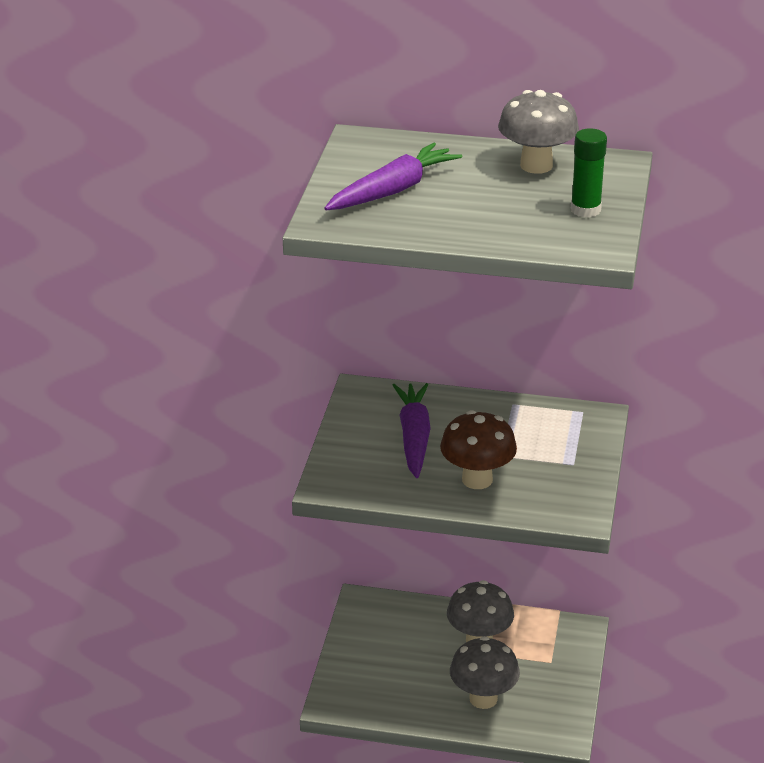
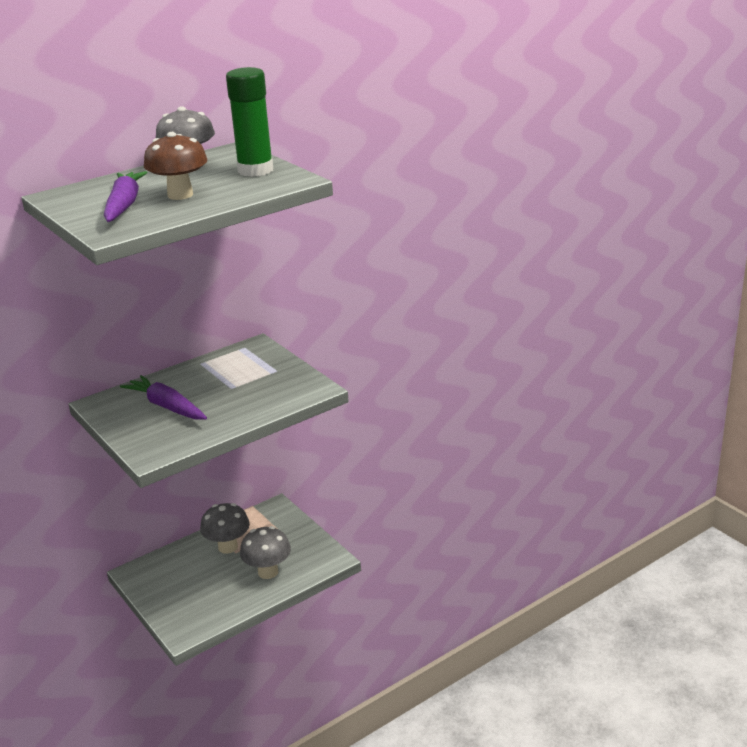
camera: 45 degrees left, 5 degrees down
brown mushroom [440,410,517,489] -> brown mushroom moved to [144,132,207,200]
green glue stick [571,128,607,218] -> green glue stick [226,67,273,177], size x1.63

